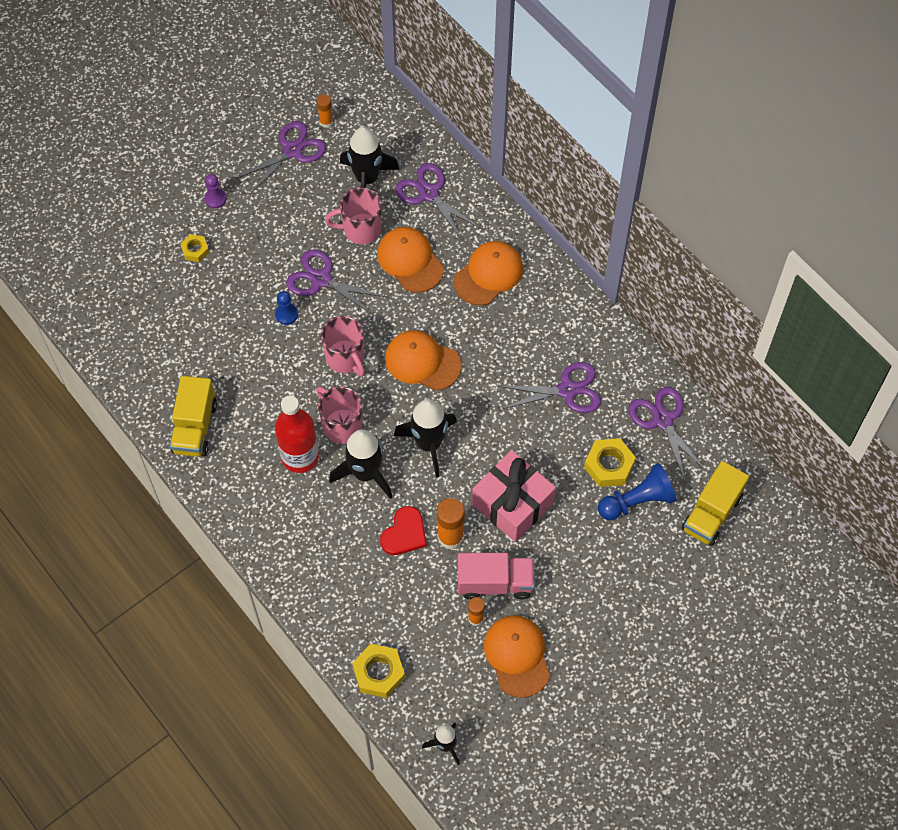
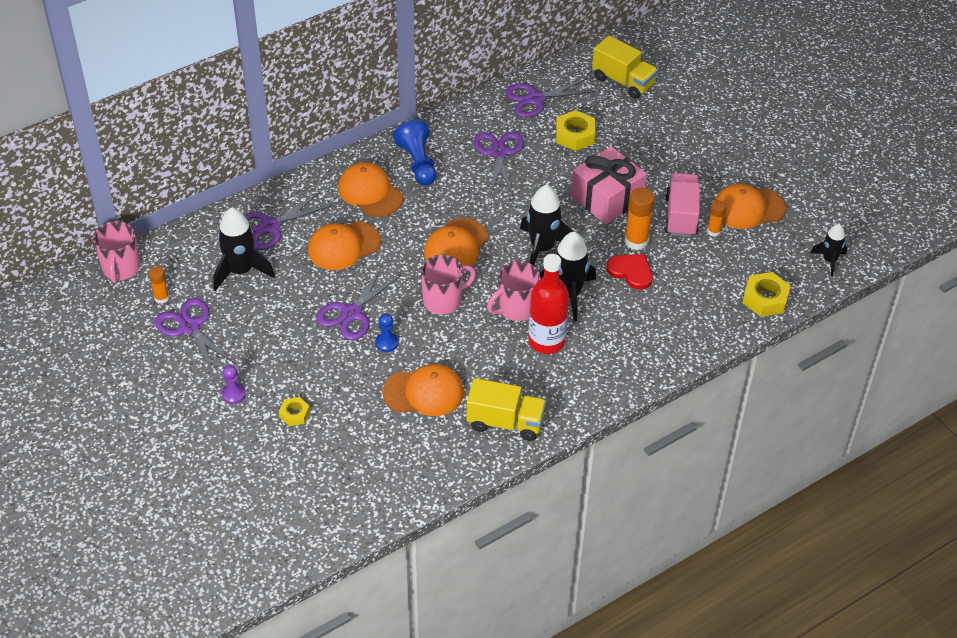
camera: 85 degrees left, 15 degrees down
pink mug [325,187,381,244] -> pink mug moved to [93,221,140,283]
blue pawn [598,463,677,520] -> blue pawn moved to [393,120,436,185]
none -> orange cap [382,364,464,416]

